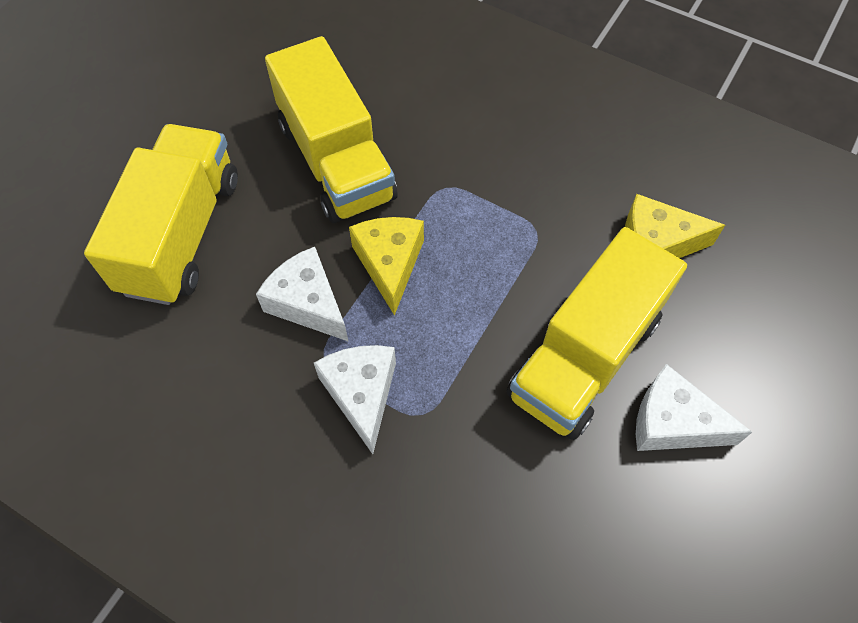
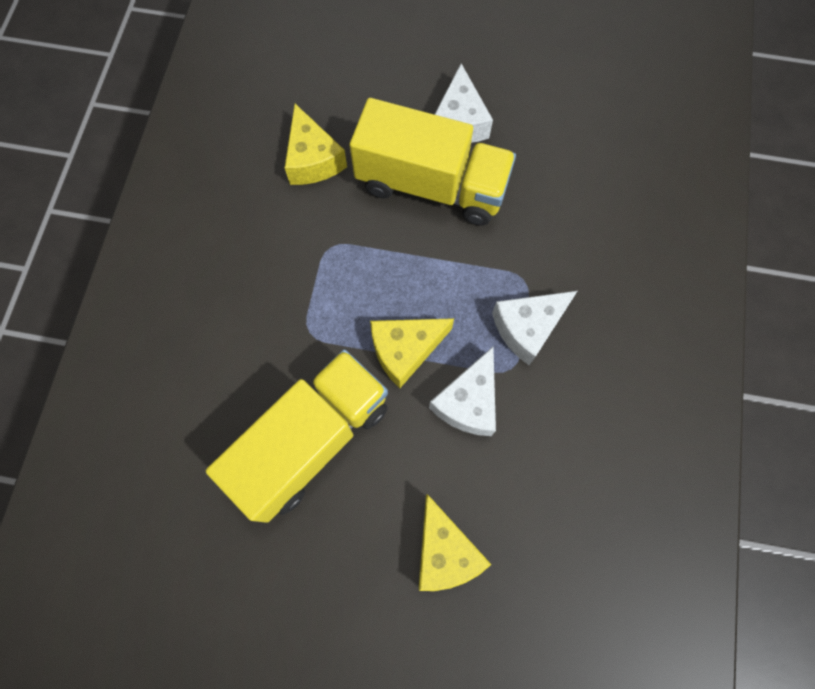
camera: 110 degrees left, 10 degrees up
yellow truck [84,124,238,305] -> yellow cheese [419,494,491,591]

